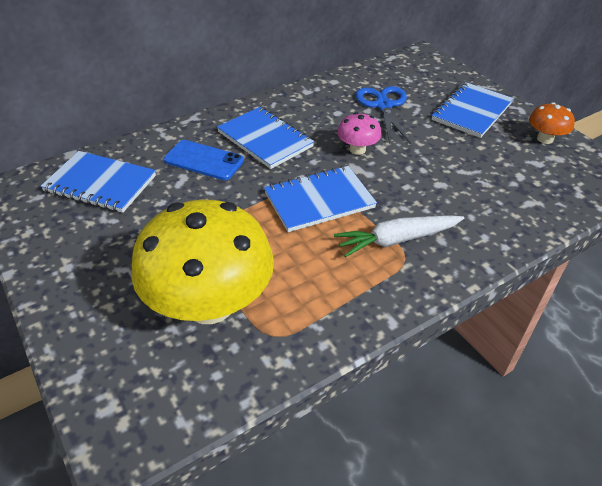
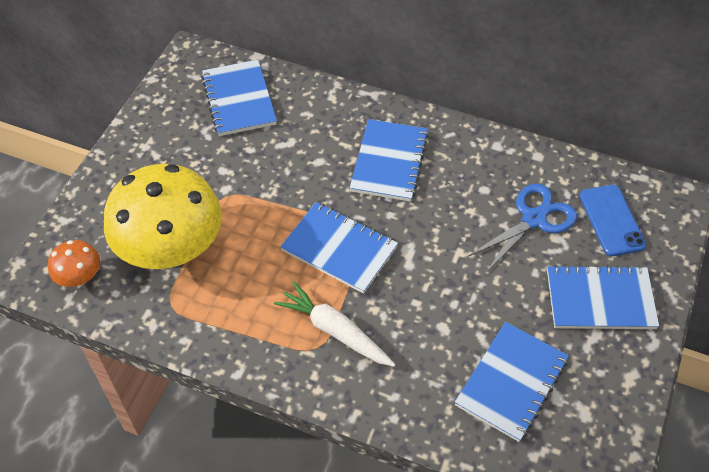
camera: 55 degrees right, 10 degrees up
blue phone [164,140,244,180] -> blue phone moved to [580,185,646,256]
pink mushroom [337,112,382,155] -> none
orange mushroom [529,102,575,144] -> orange mushroom moved to [48,240,100,287]
none -> blue notebook [455,322,569,442]

